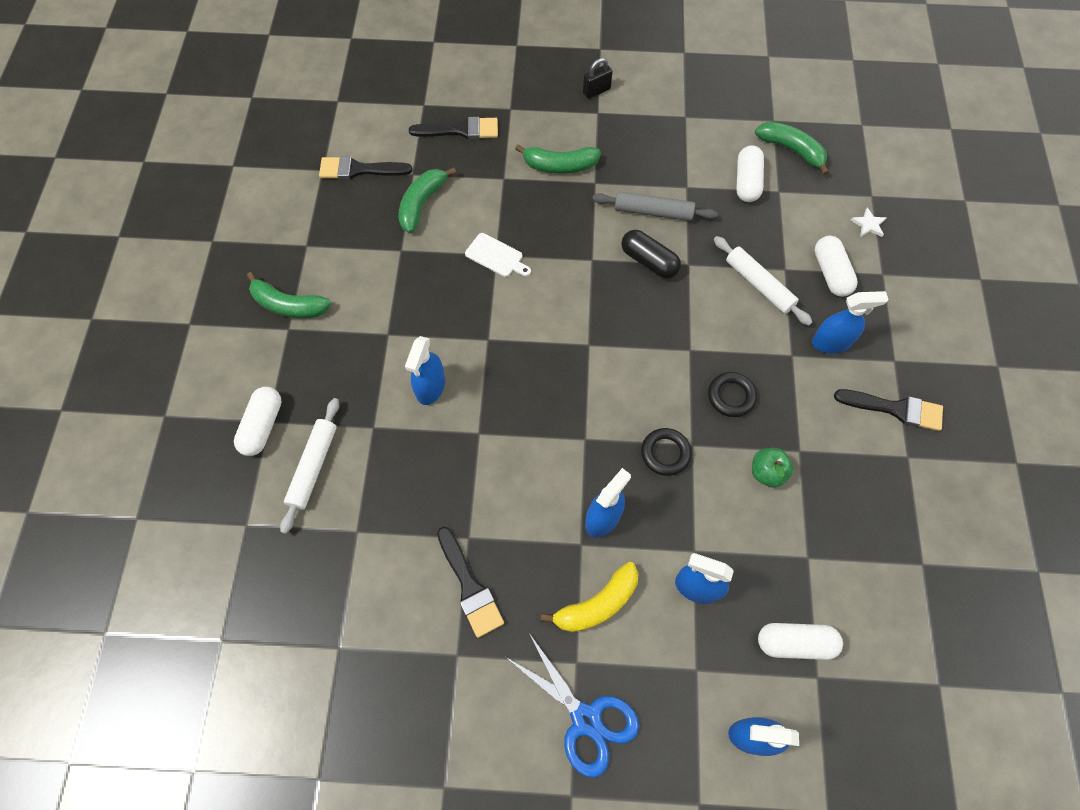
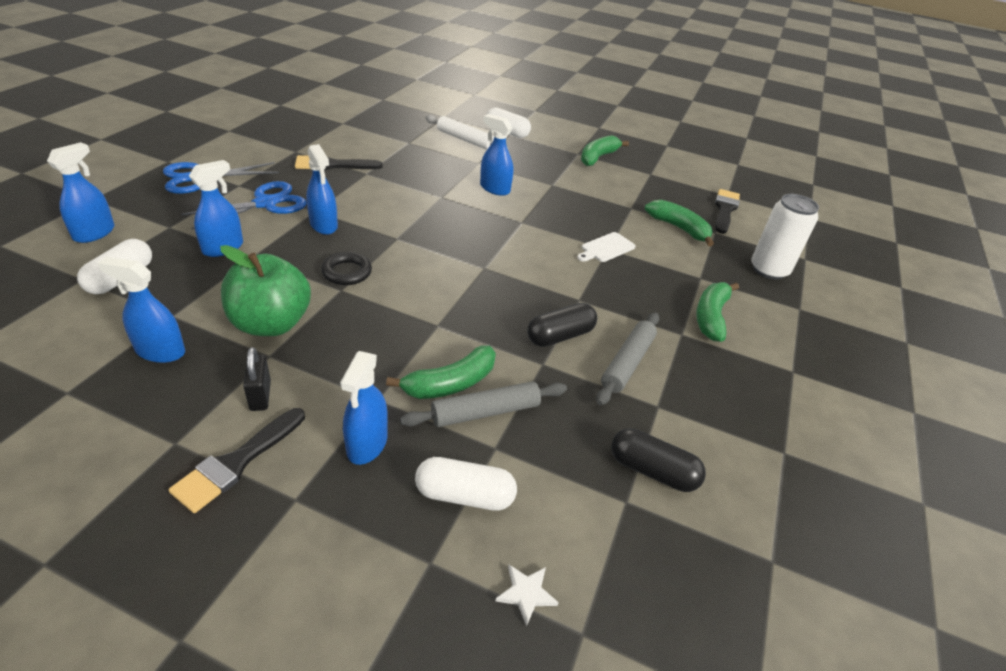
camera: 105 degrees right, 25 degrees down
black brush [409,117,498,139] -> white can [751,194,819,280]
yellow banana [541,562,639,632] -> blue scissors [181,181,307,230]
black padlock [583,58,613,99] -> black padlock moved to [243,347,271,411]
black ring [708,372,757,417] -> none
white rolling pin [714,236,812,326] -> grey rolling pin [400,381,567,427]
white capsule [736,145,764,202] -> black capsule [611,428,706,492]
green apple [752,448,794,488] -> green apple [220,245,311,336], size x1.91
green banana [755,121,829,176] -> green banana moved to [386,345,496,399]
none -> blue spray bottle [98,257,185,363]

